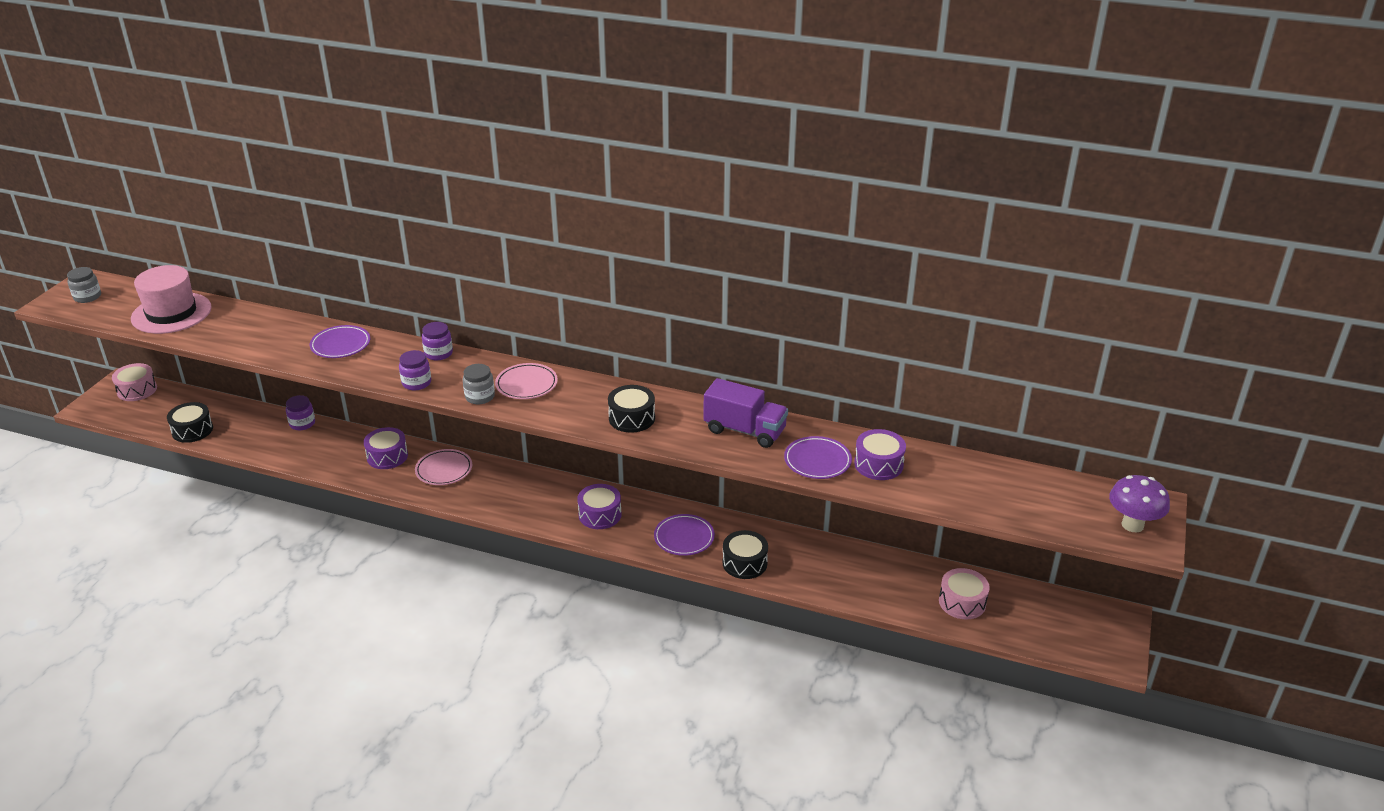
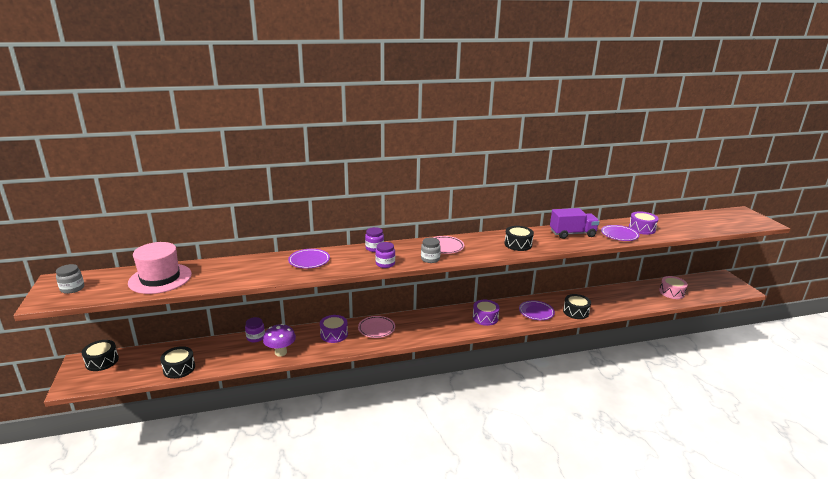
camera: 35 degrees left, 10 degrees down
pink drum [112,363,157,401] -> black drum [82,340,119,371]
purple mushroom [1109,475,1170,532] -> purple mushroom moved to [263,324,296,357]

